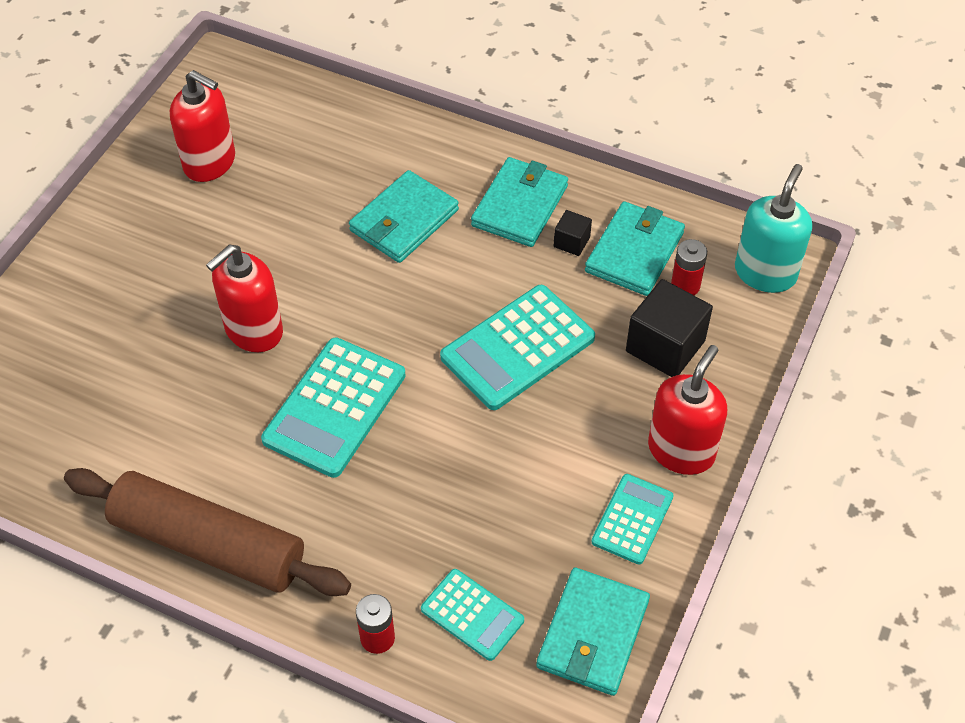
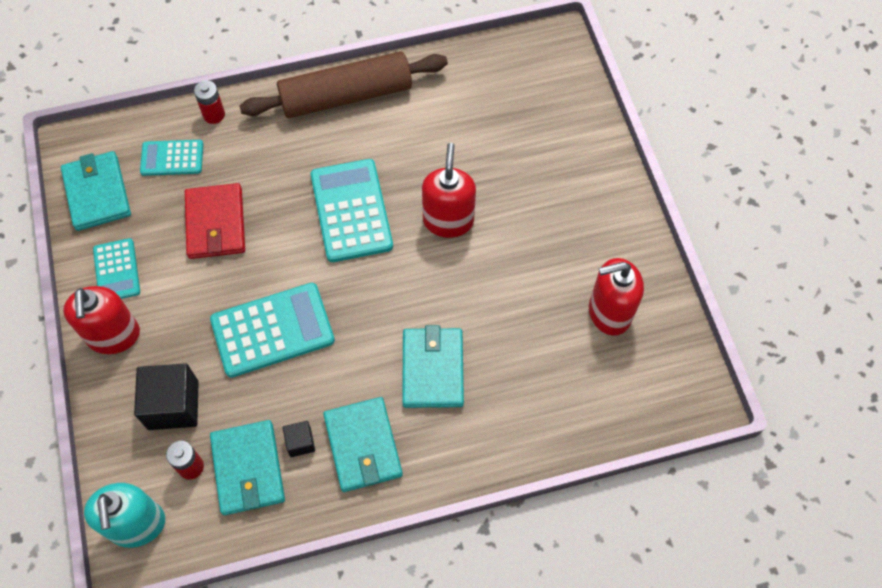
camera: 140 degrees right, 10 degrees up
turquoise calculator [440,285,595,410] -> turquoise calculator turned 60 degrees clockwise [210,283,335,378]
none -> red wallet [185,183,245,259]

